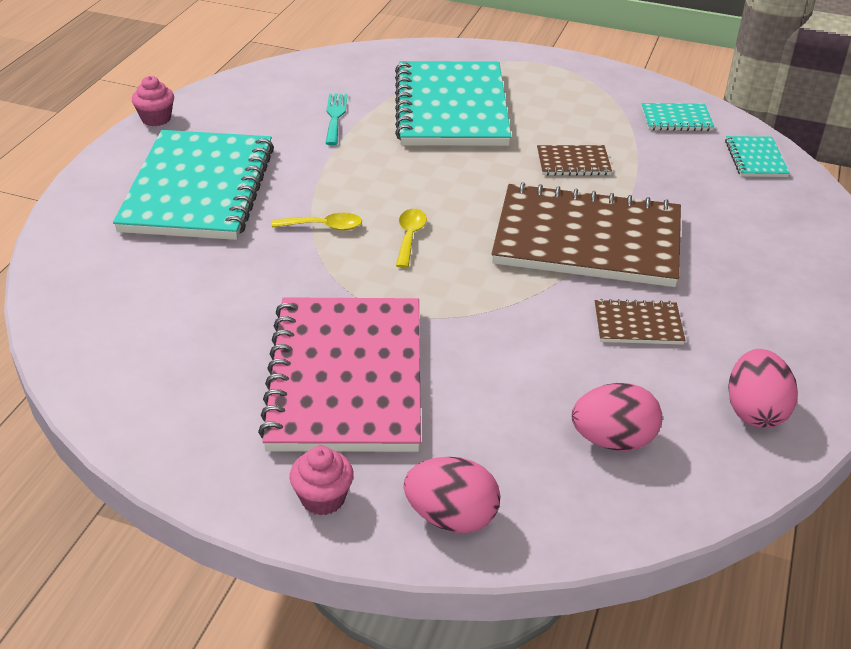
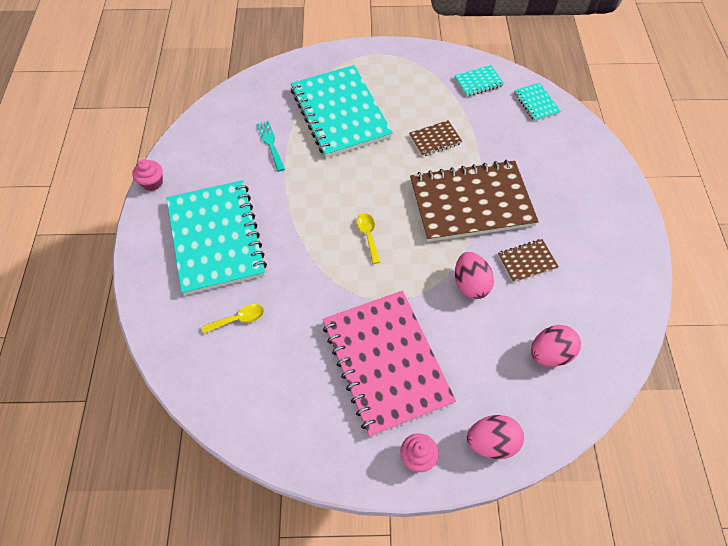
camera: 20 degrees left, 20 degrees up
yellow spoon [272,213,362,231] -> yellow spoon moved to [202,304,264,334]
pink egg [728,349,798,428] -> pink egg moved to [455,252,494,299]

